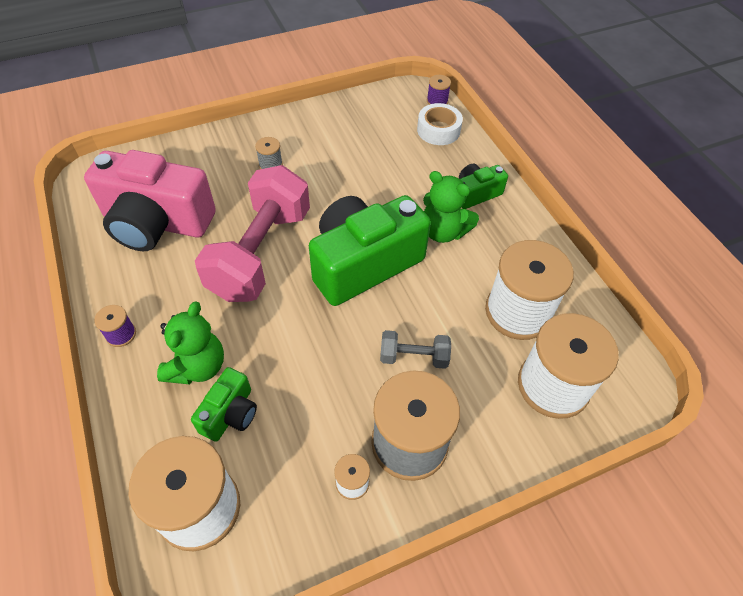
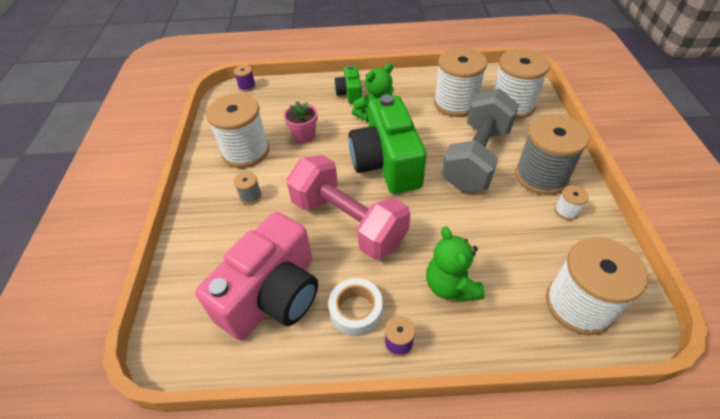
camera: 65 degrees left, 5 degrees down
green teddy bear [157,302,224,384] -> green teddy bear turned 150 degrees counterclockwise [426,227,485,302]
green camera [191,367,257,442] -> none
grey dumbbell [380,330,451,369] -> grey dumbbell [441,88,519,192], size x2.23
white tape [417,103,463,145] -> white tape moved to [328,278,383,336]
none -> white spool [206,94,270,168]
none -> pink flower pot [284,101,318,143]

